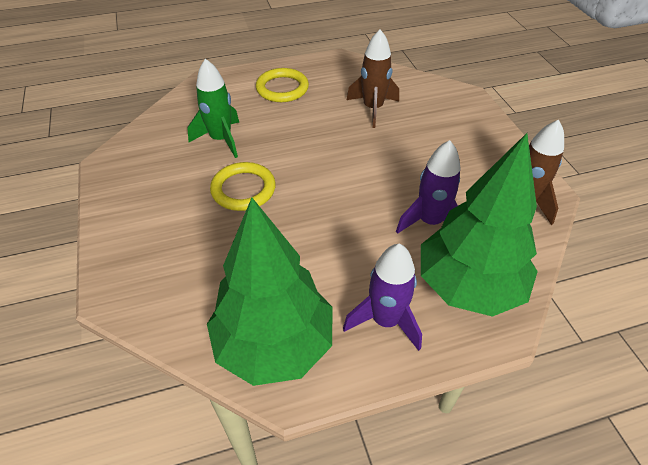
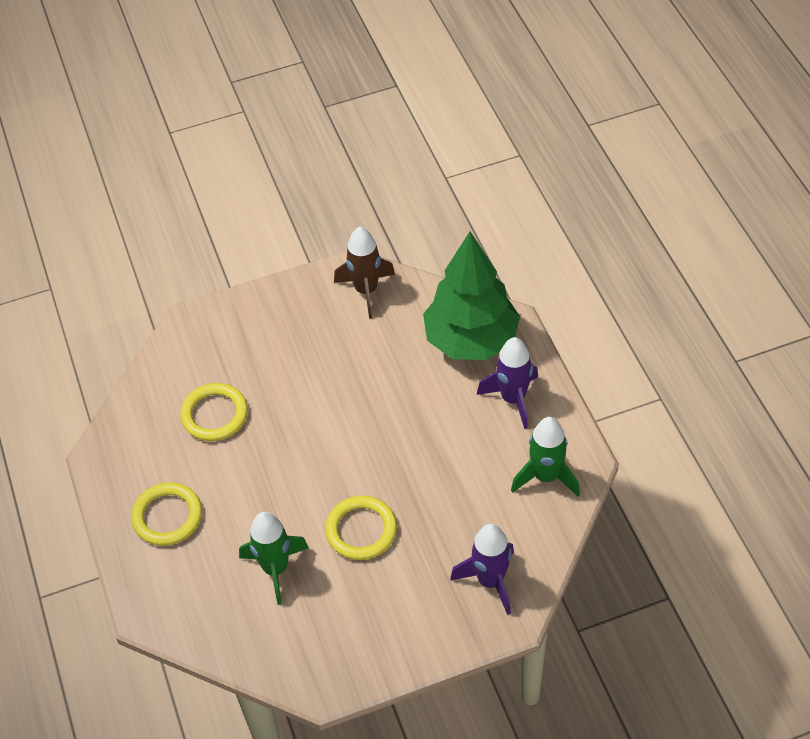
camera: 90 degrees left, 5 degrees up
green tree [207,198,332,386] -> green rocket [511,417,580,497]
brown rocket [347,29,399,128] -> yellow ring [180,383,248,441]
purple rocket [396,140,460,234] -> purple rocket moved to [450,524,514,615]

